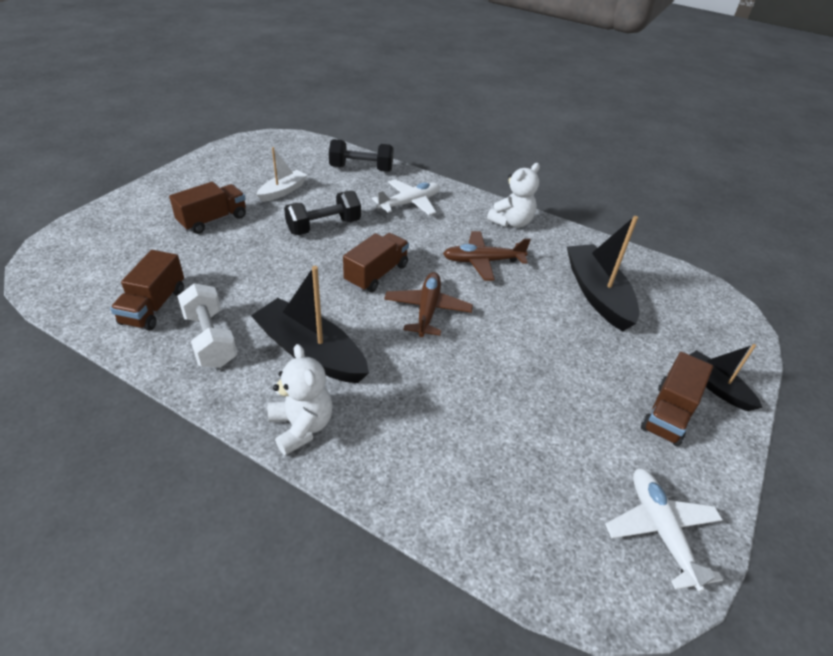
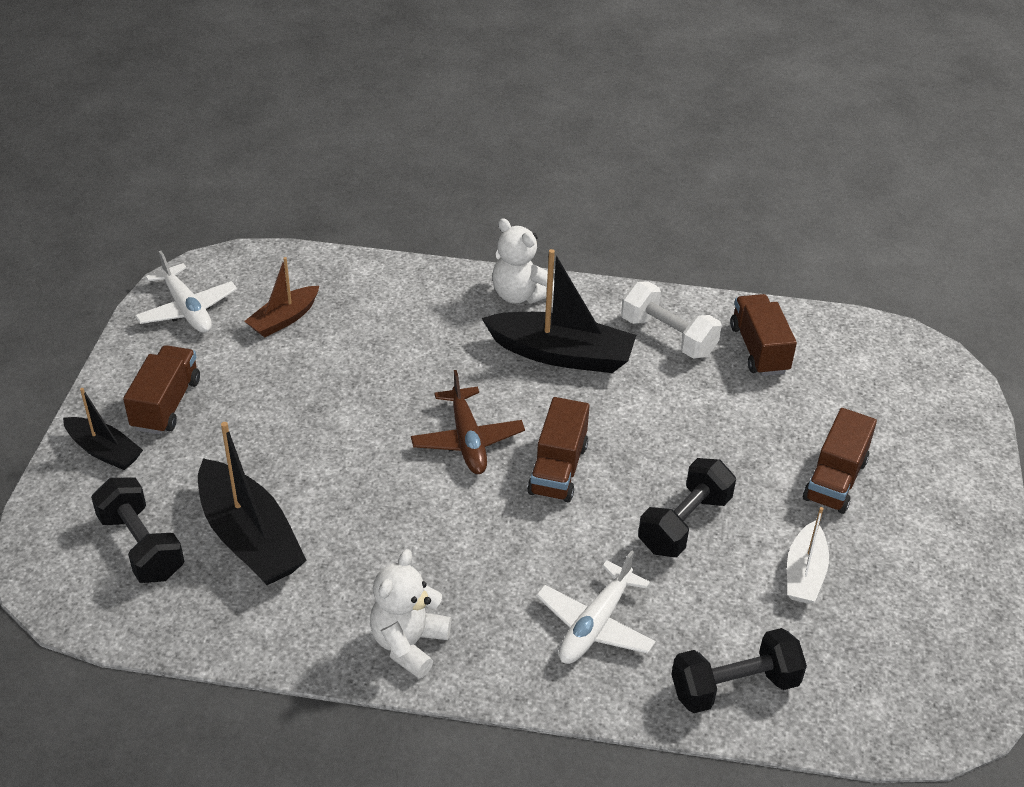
camera: 160 degrees right, 0 degrees up
brown plane [443,231,531,281] -> none
none -> black dumbbell [91,477,184,583]
none -> brown boat [244,257,319,337]

